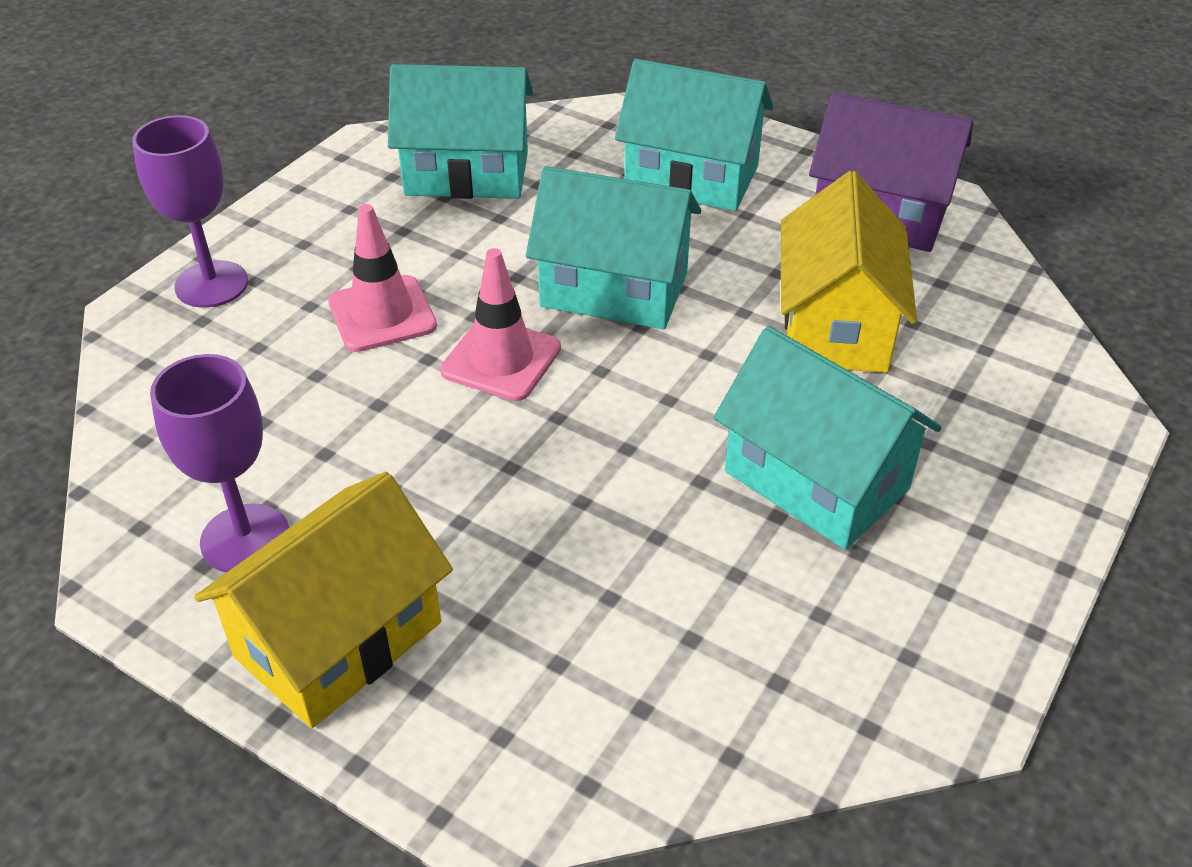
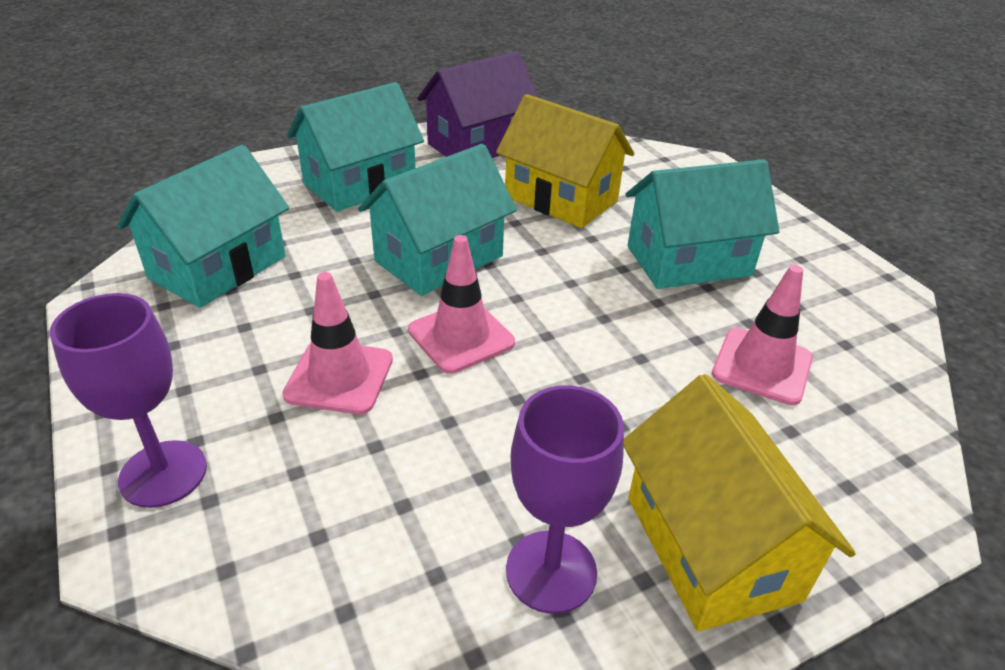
camera: 60 degrees left, 5 degrees down
none -> pink traffic cone [712,265,813,405]

